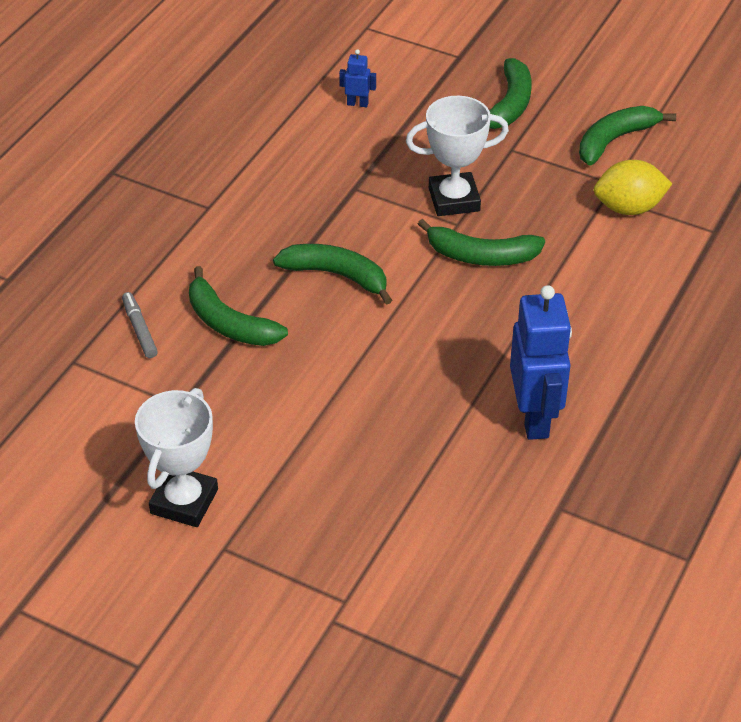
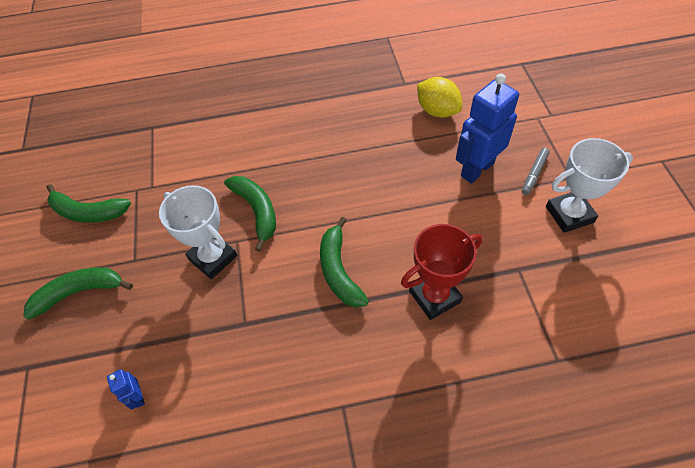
camera: 125 degrees left, 10 degrees up
grey marker [122,292,158,358] -> grey marker moved to [522,148,550,195]
green banana [189,266,288,346] -> red trophy [401,224,483,320]
blue robot [510,285,572,440] -> blue robot moved to [456,74,519,184]
yellow lemon [594,160,672,215] -> yellow lemon moved to [417,77,462,118]

